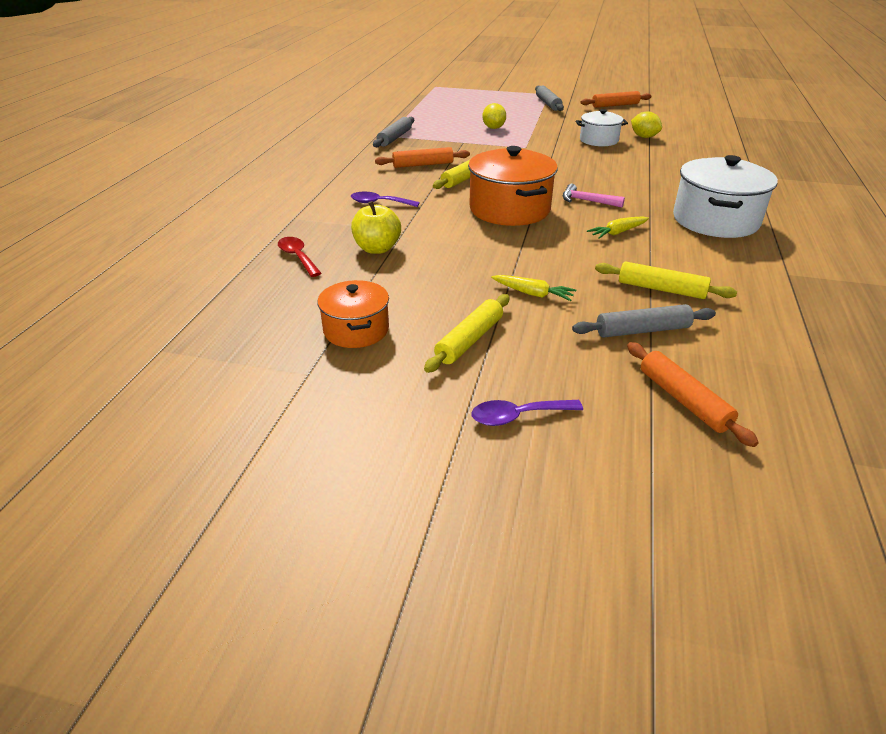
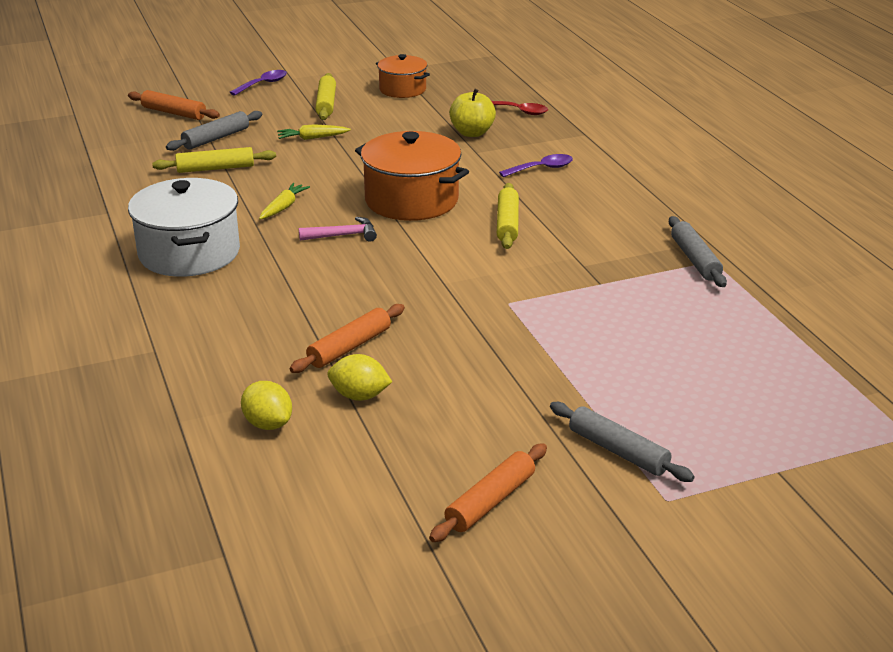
camera: 145 degrees right, 5 degrees down
orange rolling pin [375,147,470,168] -> orange rolling pin moved to [290,304,405,373]
yellow lemon [482,103,506,129] -> yellow lemon moved to [241,381,292,430]
white pot [576,109,628,146] -> none

